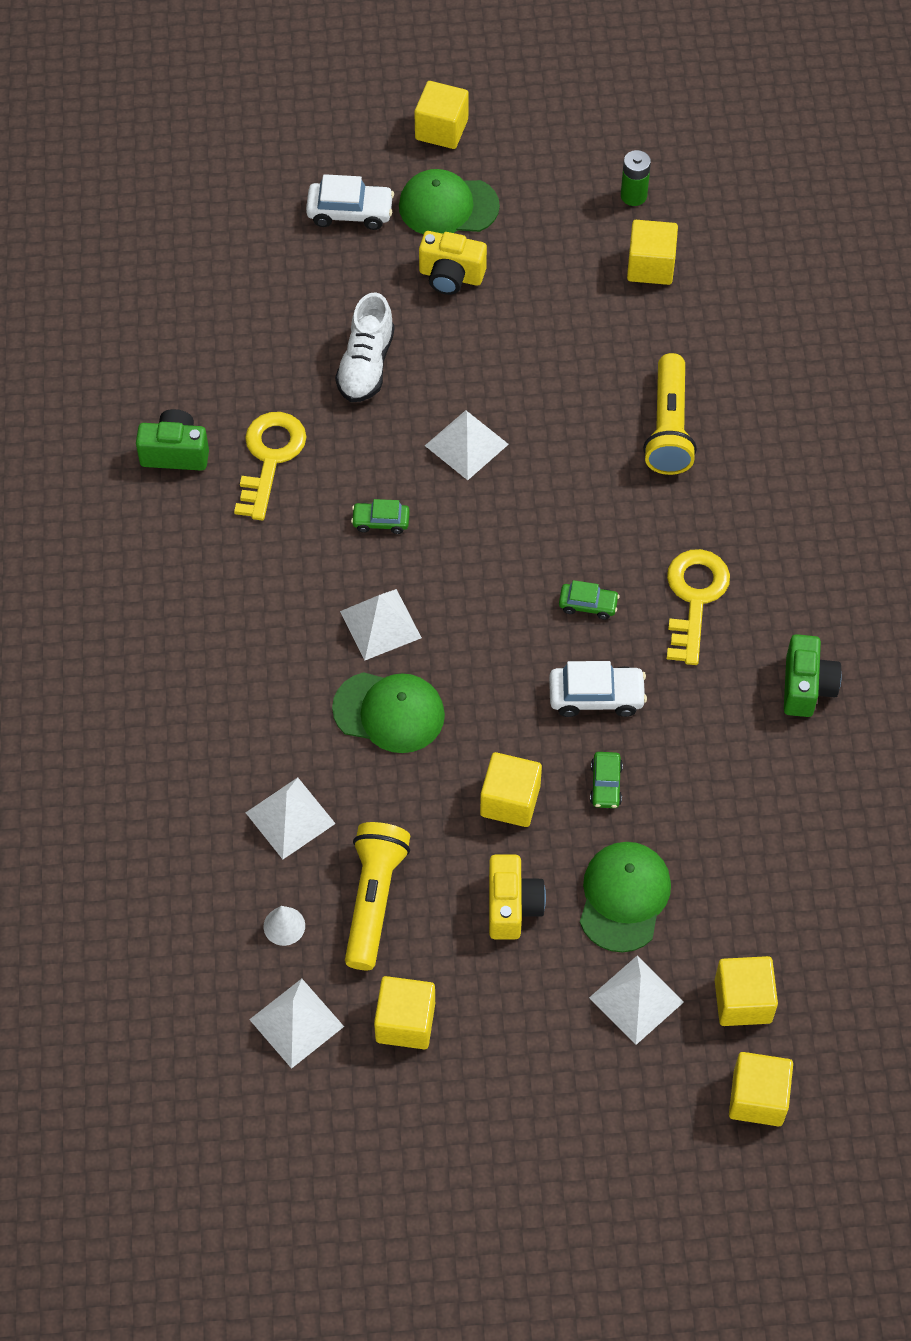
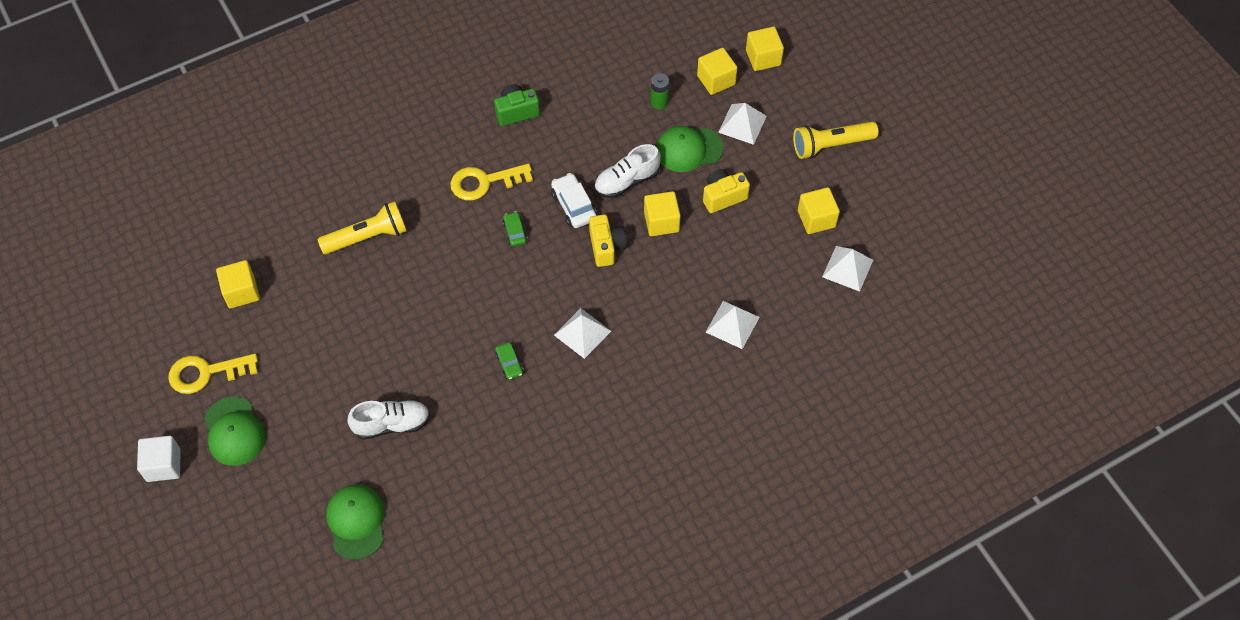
camera: 115 degrees left, 0 degrees up
green camera [136,409,209,471] -> none
yellow key [234,412,306,520] -> yellow key moved to [168,354,258,394]
white cone [263,906,305,946] -> none
white car [306,174,394,230] -> none
green cap [332,672,445,753] -> green cap moved to [326,484,385,560]
yellow flashlight [345,822,410,970] -> yellow flashlight moved to [793,122,879,159]
yellow cube [414,81,469,149] -> white cube [137,436,181,482]
yellow camera [419,231,487,295] -> yellow camera moved to [589,215,627,267]
white pyramid [425,410,509,480] -> none
green car [590,752,623,808] -> white shoe [594,144,661,198]
green battery [621,150,651,206] -> green battery moved to [651,73,669,109]

